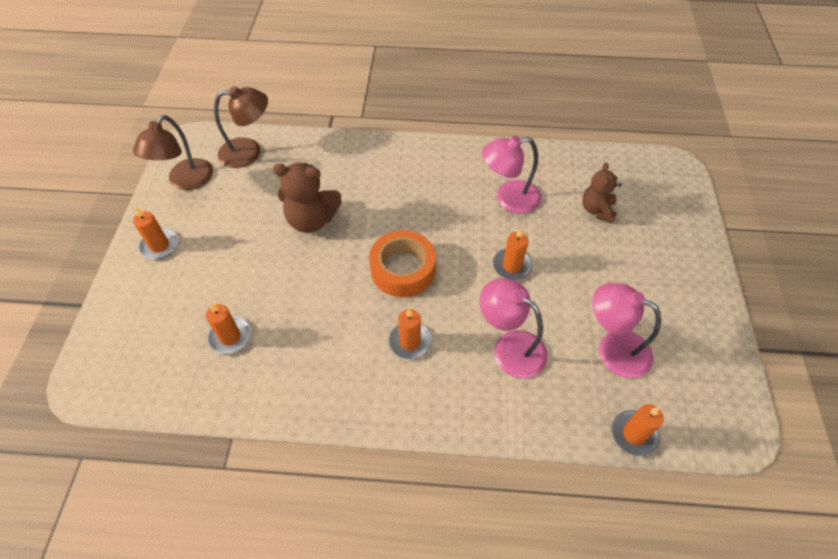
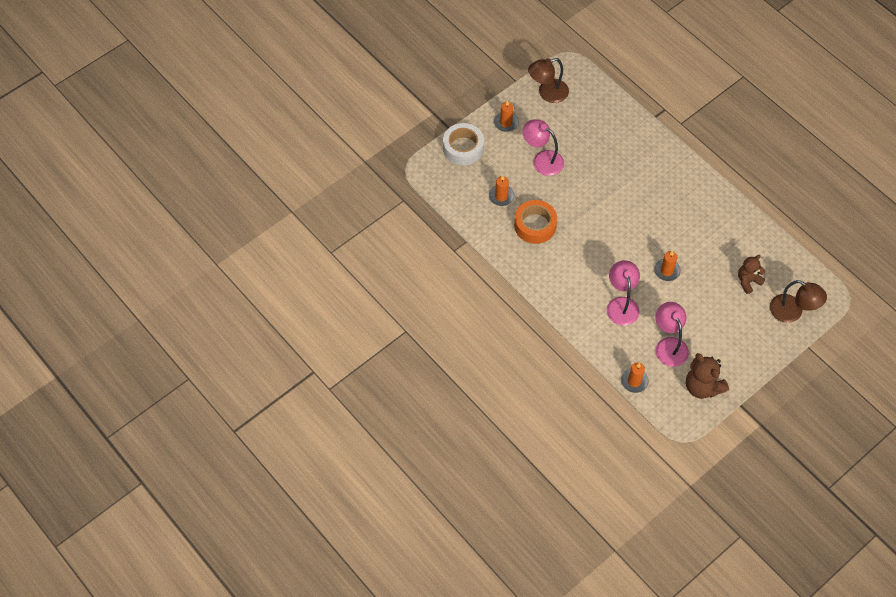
camera: 45 degrees right, 5 degrees up
brown lamp [214,86,268,168] -> brown lamp moved to [770,280,827,323]
brown teddy bear [273,163,342,233] -> brown teddy bear moved to [686,353,729,399]
orange tape [369,230,436,297] -> orange tape moved to [514,200,557,244]
orange candle [389,308,432,359] -> none
pink lamp [482,135,541,214] -> pink lamp moved to [523,119,564,176]
none -> white tape [443,123,484,165]

